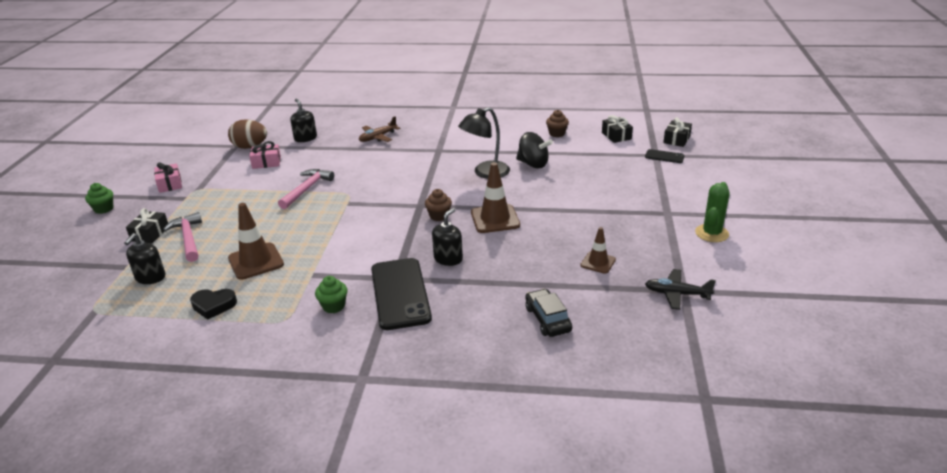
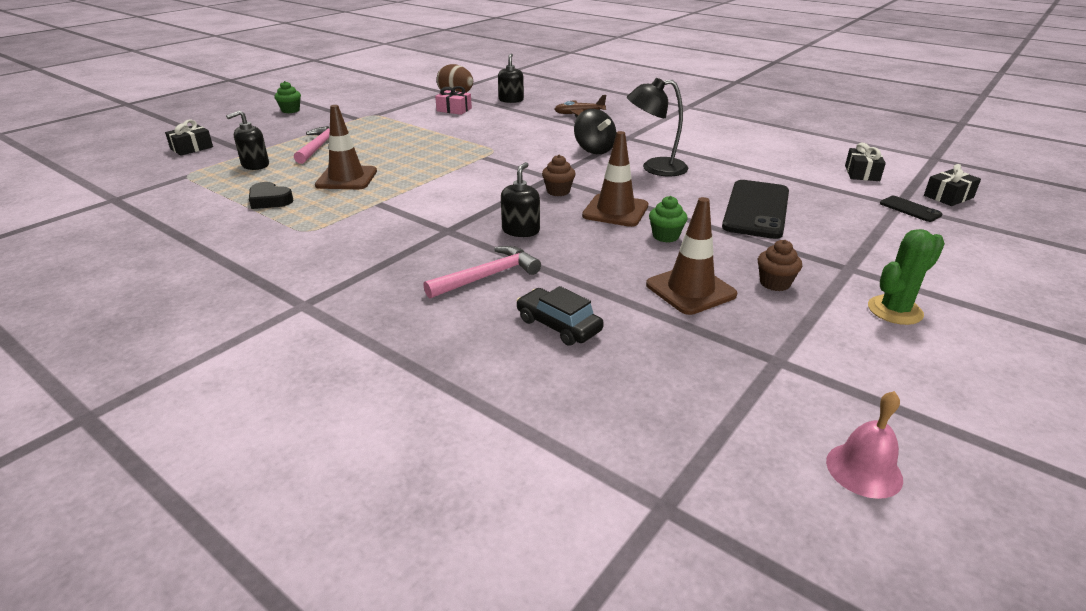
camera: 30 degrees right, 0 degrees up
black gift [126,208,168,243] -> black gift moved to [165,120,213,156]
pink gift [154,163,182,193] -> none
pink hammer [278,169,334,209] -> pink hammer moved to [423,246,541,298]
green cupcake [315,276,347,313] -> green cupcake moved to [649,196,688,243]
black phone [371,258,432,330] -> black phone moved to [722,180,789,239]
black soap dispenser [432,208,463,266] -> black soap dispenser turned 45 degrees counterclockwise [501,162,540,237]
black spinning top [516,132,553,168] -> black spinning top moved to [574,109,616,154]
black car [525,289,572,337] -> black car turned 60 degrees counterclockwise [516,286,604,346]
brown cupcake [546,110,569,137] -> brown cupcake moved to [758,240,802,291]
brown traffic cone [580,227,616,274] -> brown traffic cone [646,197,737,315], size x1.66
black plane [645,269,716,310] -> none
none -> pink bell [826,391,903,499]

